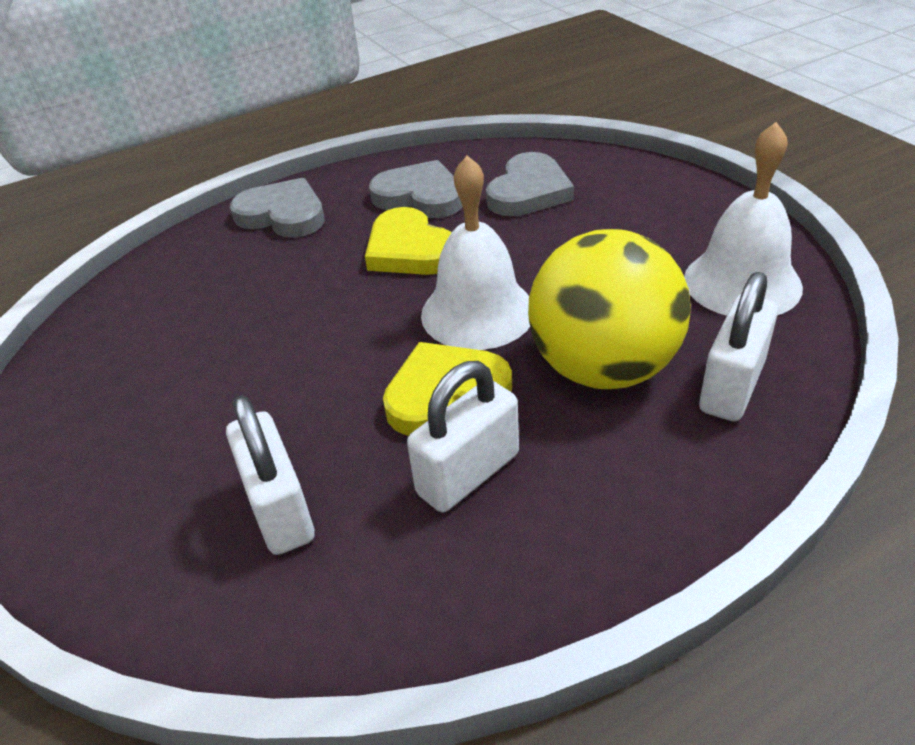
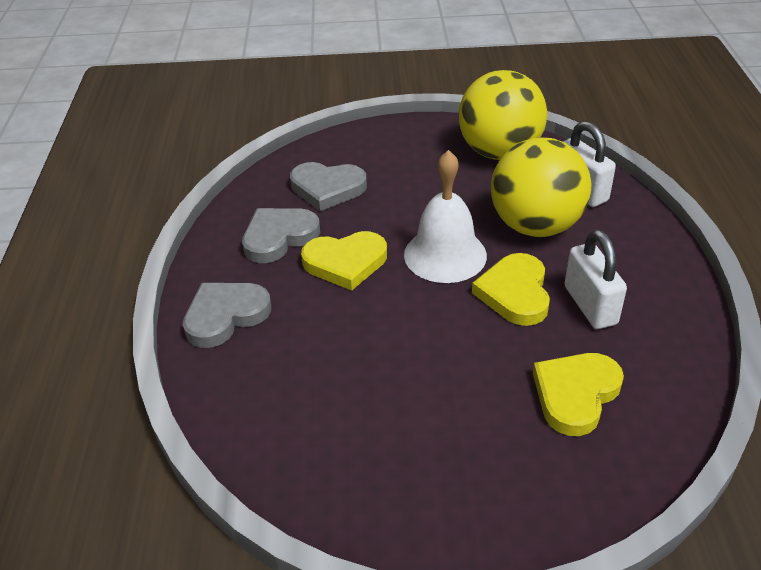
camera: 65 degrees left, 0 degrees up
white padlock [226,396,315,555] -> yellow heart [533,353,624,436]
grey heart [486,152,574,216] -> grey heart turned 135 degrees clockwise [290,162,367,211]
white bell [684,122,803,316] -> yellow ball [459,70,548,160]

